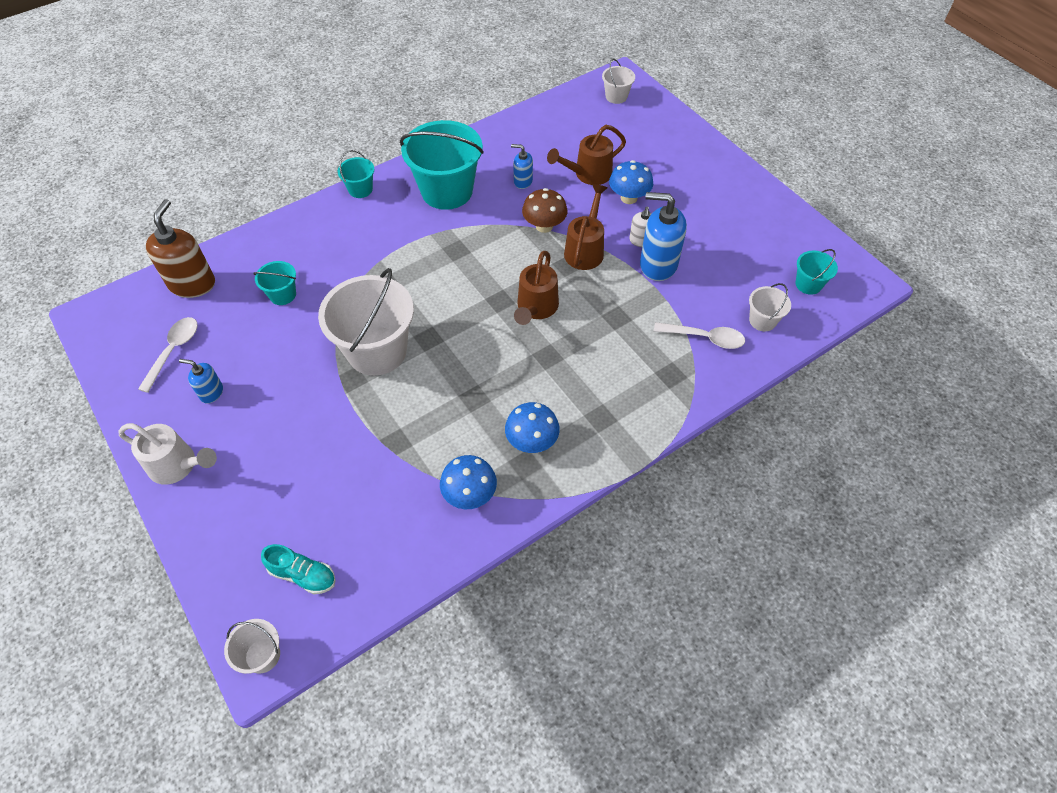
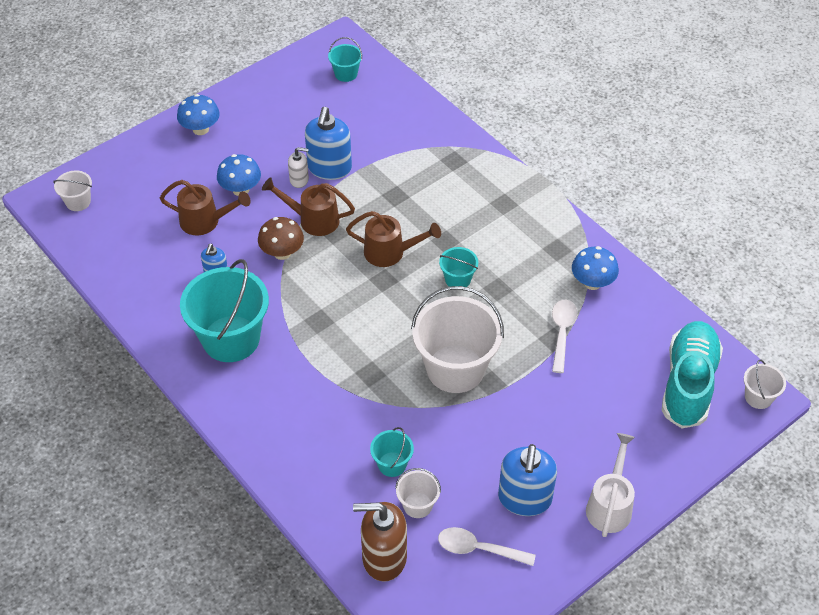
camera: 95 degrees left, 5 degrees down
blue soap dispenser [179,359,223,404] -> blue soap dispenser [498,444,557,516], size x1.89
turquoise shoe [261,544,336,594] -> turquoise shoe [661,321,723,428], size x1.99
turquoise bucket [337,150,374,198] -> turquoise bucket moved to [439,247,478,287]
blue mushroom [505,402,560,453] -> blue mushroom moved to [177,94,220,135]
brown watering can [547,125,626,185] -> brown watering can turned 45 degrees counterclockwise [160,180,251,236]
white spoon [654,322,745,349] -> white spoon moved to [552,300,577,373]
white bucket [749,283,791,331] -> white bucket moved to [395,468,441,518]

